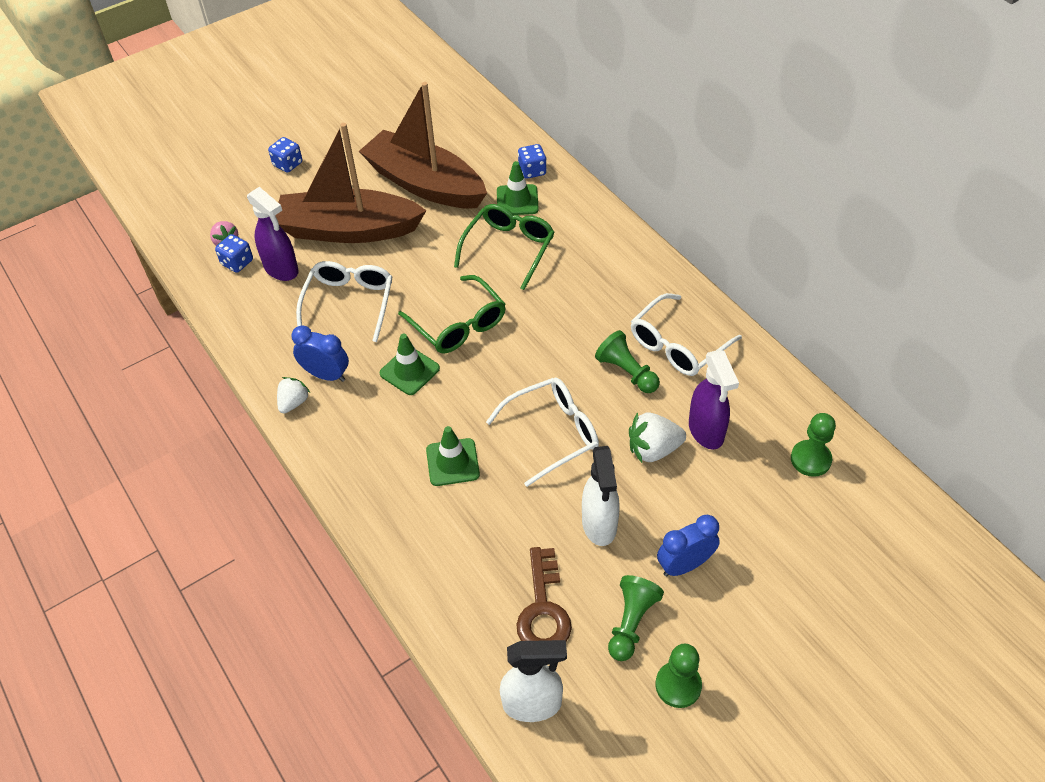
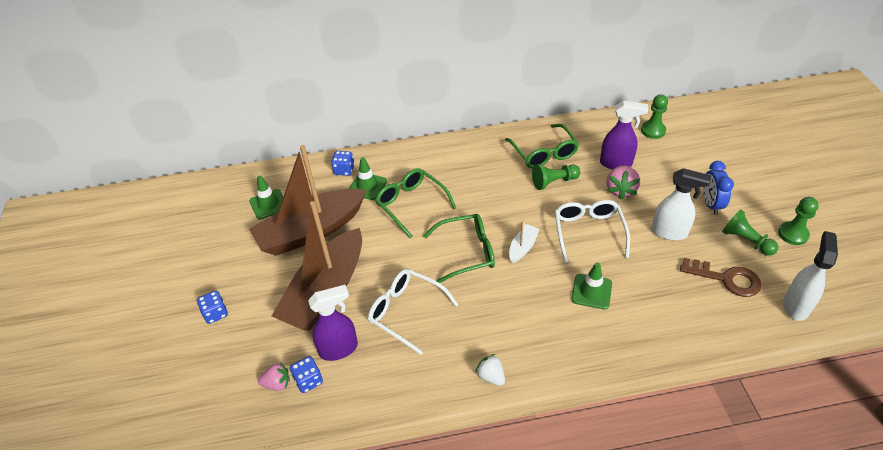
camera: 65 degrees left, 5 degrees down
blue clock [291,325,349,382] -> none
green traffic cone [380,334,440,395] -> green traffic cone moved to [249,176,283,220]
white strawberry [629,412,686,463] -> pink strawberry [607,165,640,200]
white glasses [631,293,742,376] -> green glasses [505,124,579,168]
none -> white boat [509,221,540,263]

